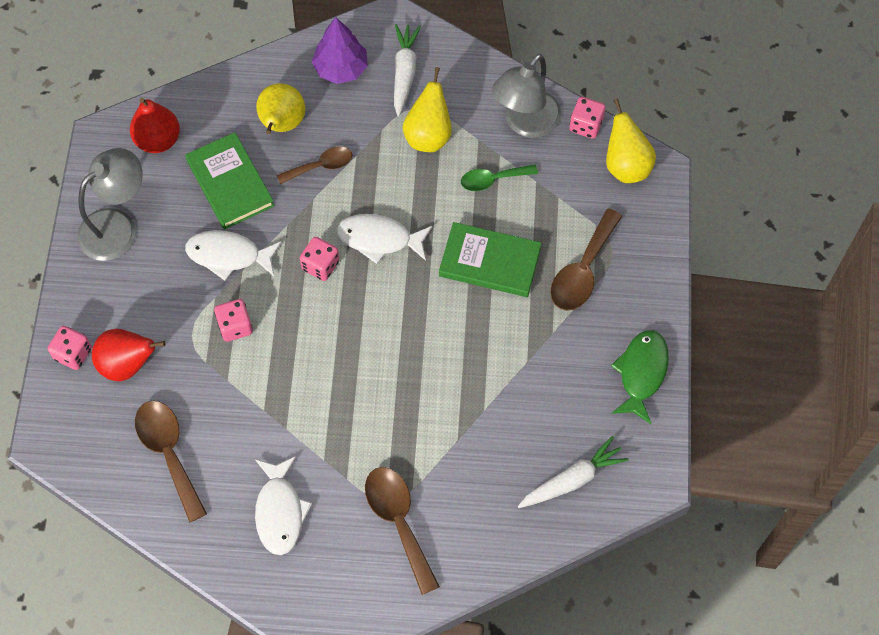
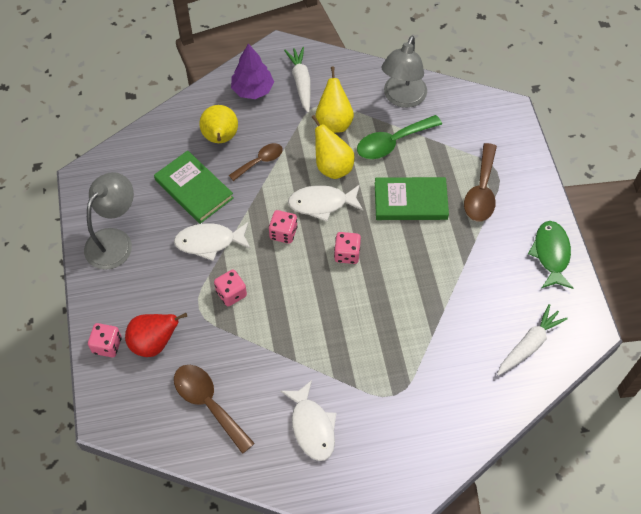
camera: 15 degrees left, 5 degrees down
red pear [130,98,180,153] -> none
brown spoon [365,467,440,595] -> none
green spoon [461,165,538,191] -> green spoon [357,115,442,159], size x1.56
pink dice [569,97,606,139] -> pink dice moved to [334,232,361,264]
yellow pear [606,99,656,183] -> yellow pear moved to [311,115,355,179]

